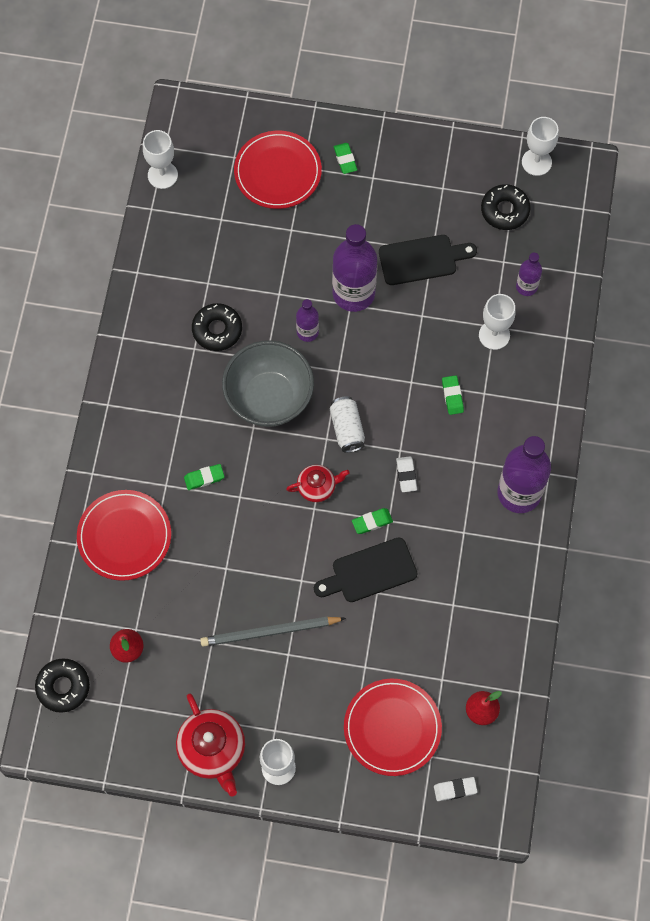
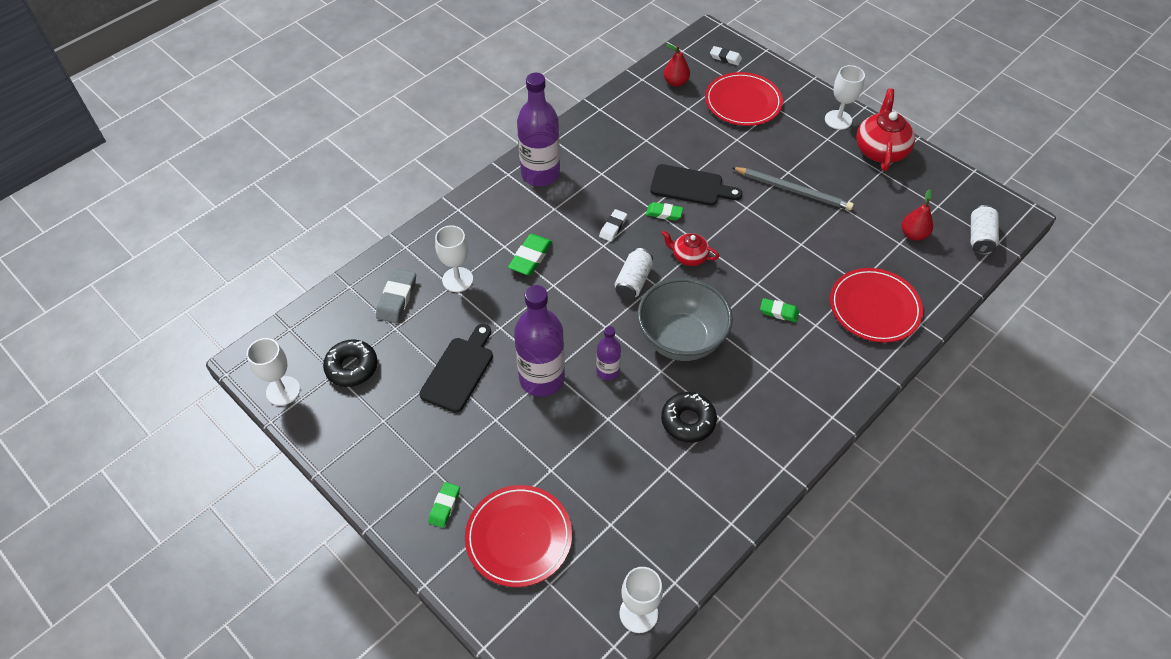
camera: 145 degrees left, 15 degrees down
black donut [35,658,90,713] -> white can [971,205,999,255]
black cutting board [379,235,477,285] -> black cutting board turned 90 degrees clockwise [419,324,493,413]
green eraser [442,375,464,415] -> green eraser [508,234,552,275], size x1.52
purple bottle [516,253,542,296] -> grey eraser [376,269,416,323]

